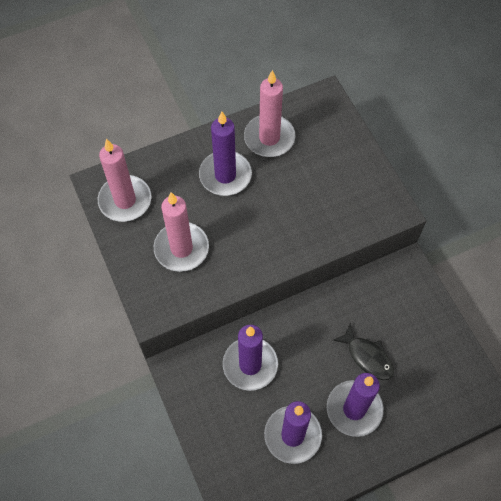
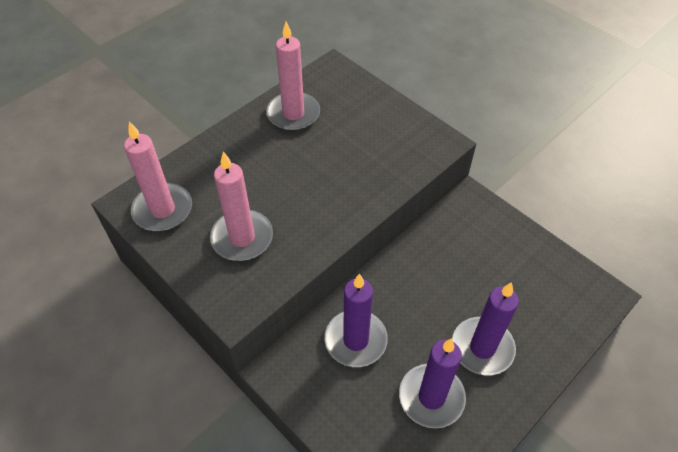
camera: 20 degrees left, 10 degrees down
purple candle [199,112,252,196] -> none
black fish [333,323,394,380] -> none

